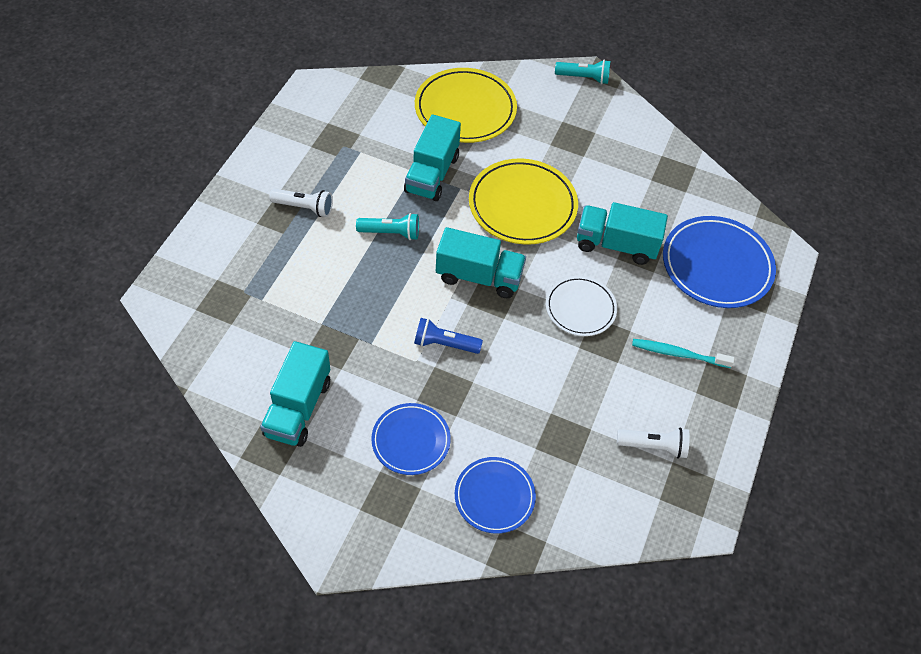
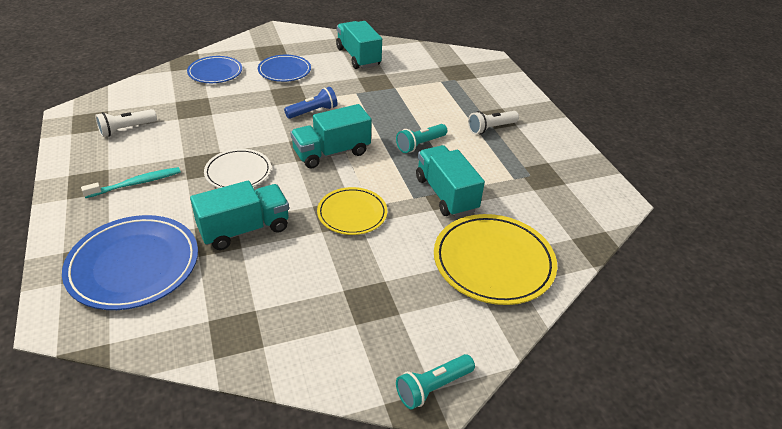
camera: 140 degrees right, 15 degrees down
yellow plate [469,158,578,245] -> yellow plate [317,187,387,235], size x0.61

